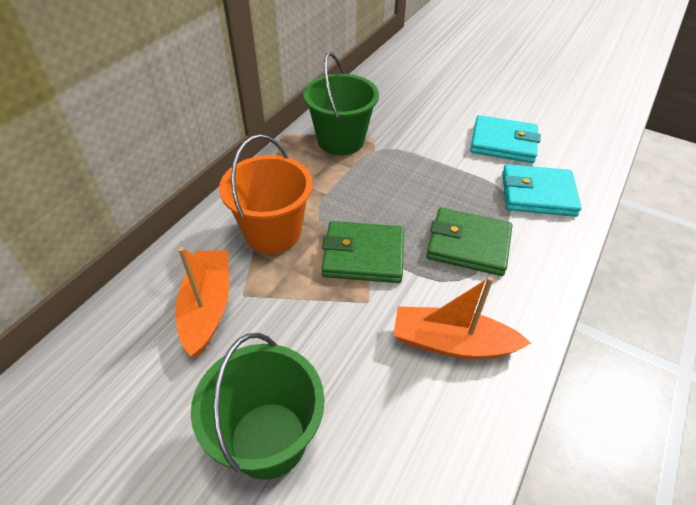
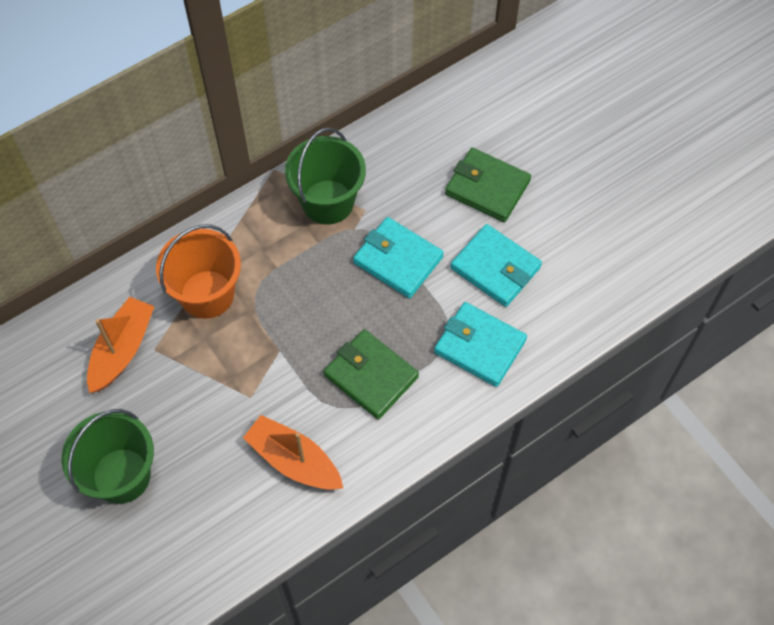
camera: 25 degrees right, 15 degrees up
green wallet [322,221,404,283] -> green wallet moved to [445,148,531,222]
none -> turquoise wallet [353,217,444,298]

